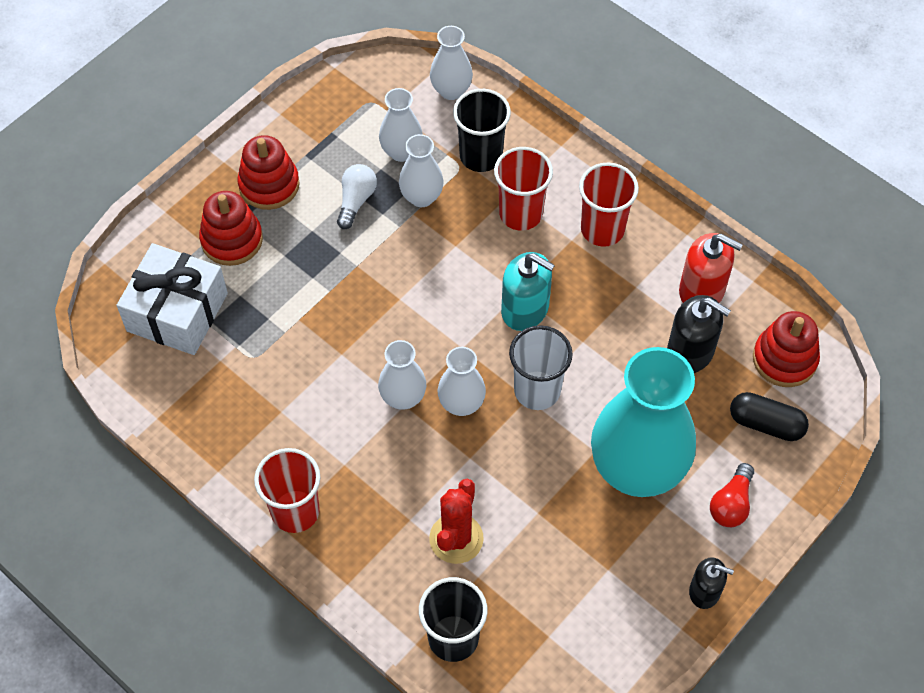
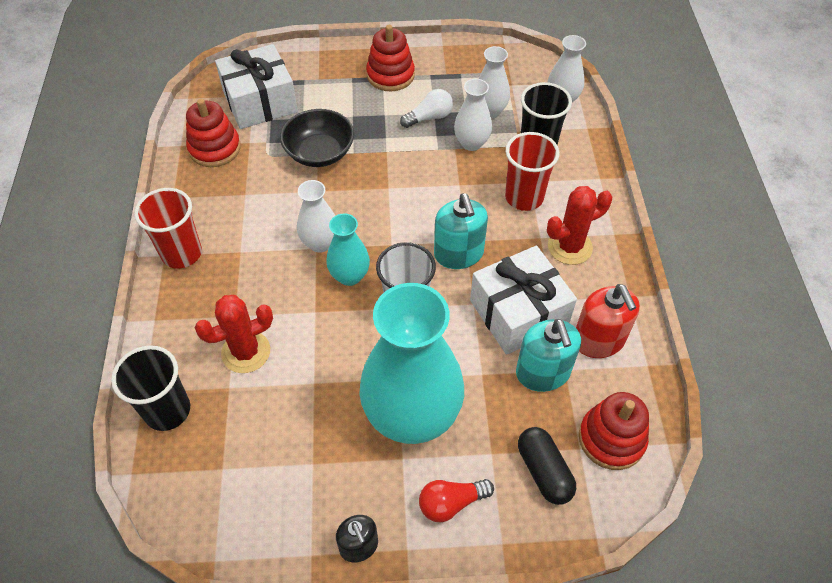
camera: 45 degrees right, 5 degrees down
red stacking toy [199,191,263,266] -> red stacking toy moved to [186,99,241,167]
white vase [437,347,486,416] -> turquoise vase [326,213,370,286]
red cup [579,163,639,247] -> red cactus [547,186,612,265]
black soap dispenser [667,295,731,373] -> turquoise soap dispenser [516,319,581,392]
none -> black bowl [280,109,354,167]
none -> white gift [470,245,577,355]

